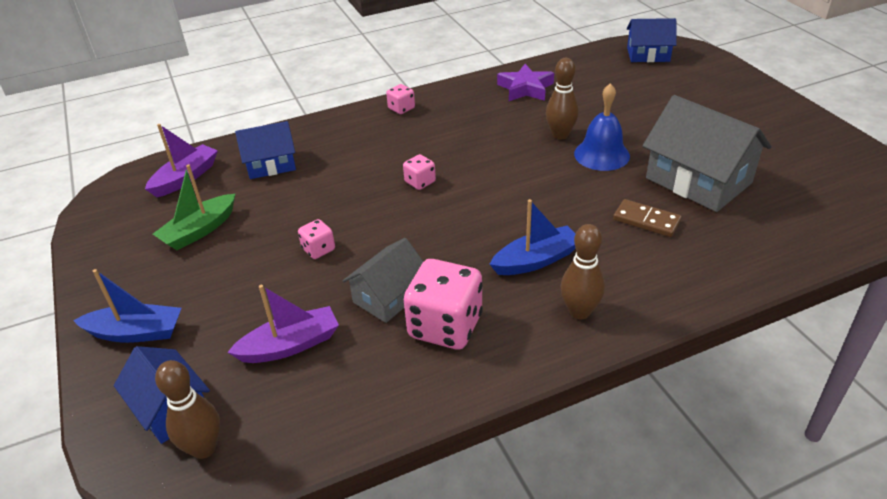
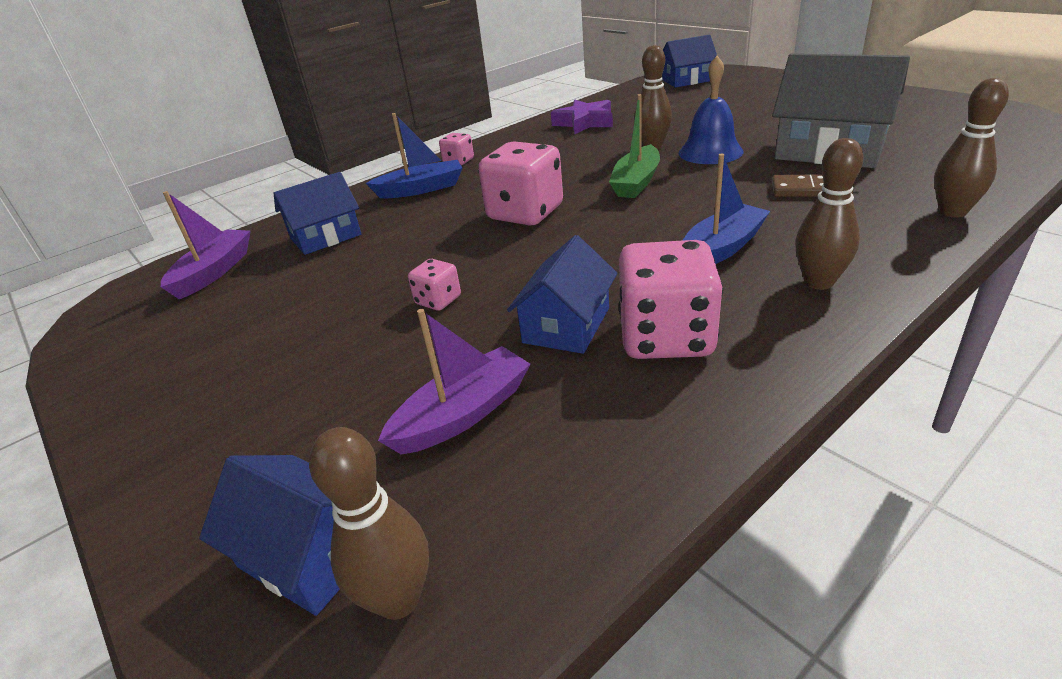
camera: 15 degrees left, 5 degrees down
blue boat [73,269,181,343] -> blue boat moved to [366,113,462,198]
green boat [153,164,235,250] -> green boat moved to [609,94,660,198]
grey house [343,238,423,323] -> blue house [507,235,618,354]
pink dice [403,154,436,190] -> pink dice [478,142,563,226], size x2.04
none -> brown bowling pin [934,78,1009,218]

